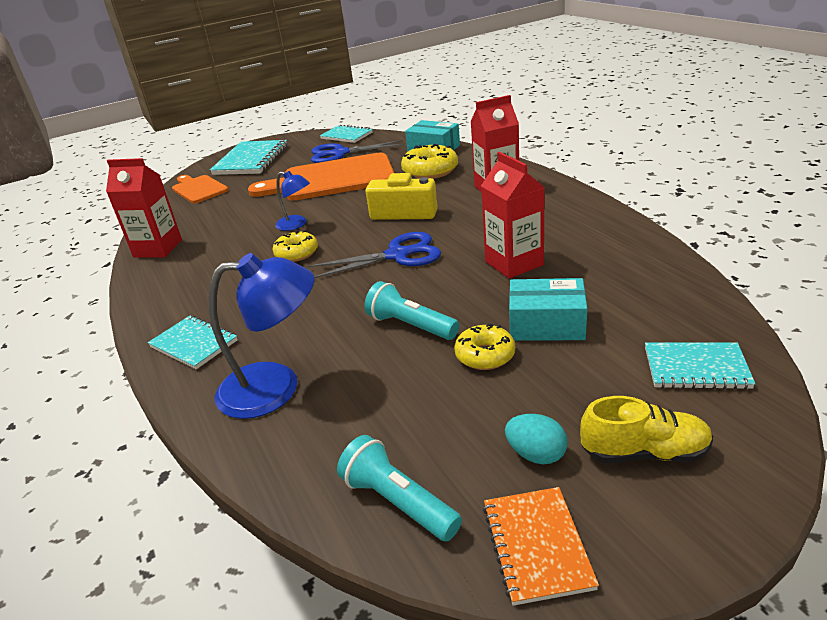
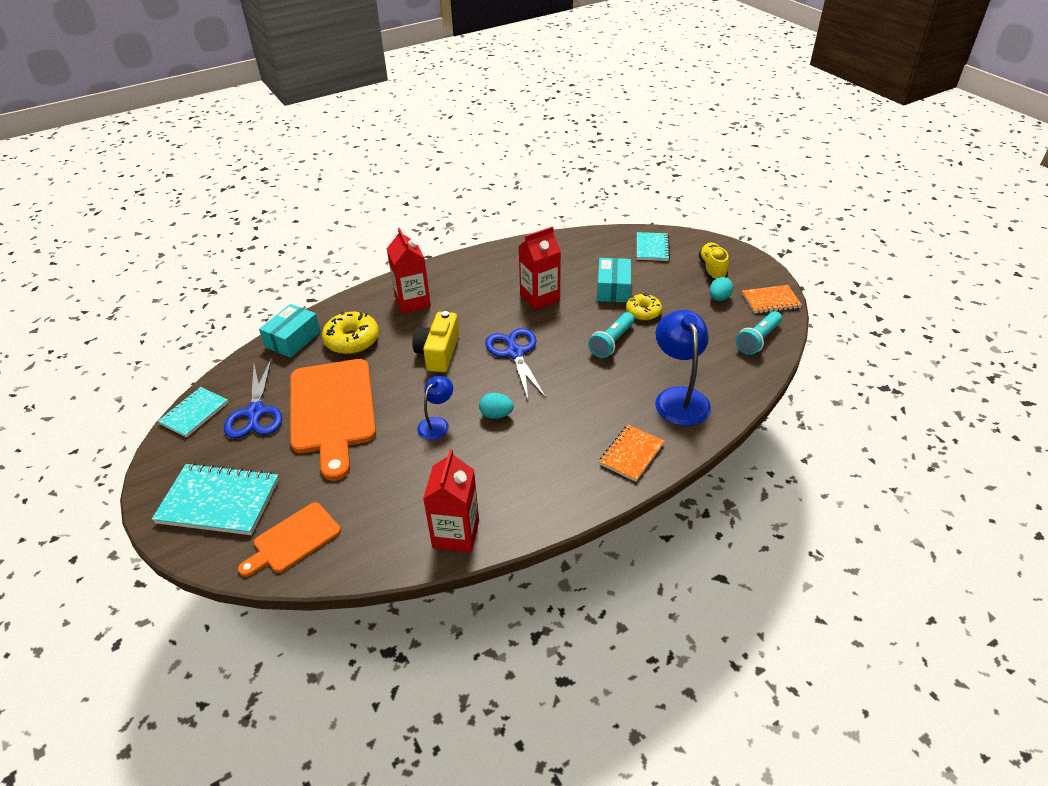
camera: 95 degrees left, 10 degrees up
turquoise notebook [148,316,238,369] -> orange notebook [599,425,665,482]
yellow donut [272,230,318,262] -> turquoise egg [479,393,514,419]

